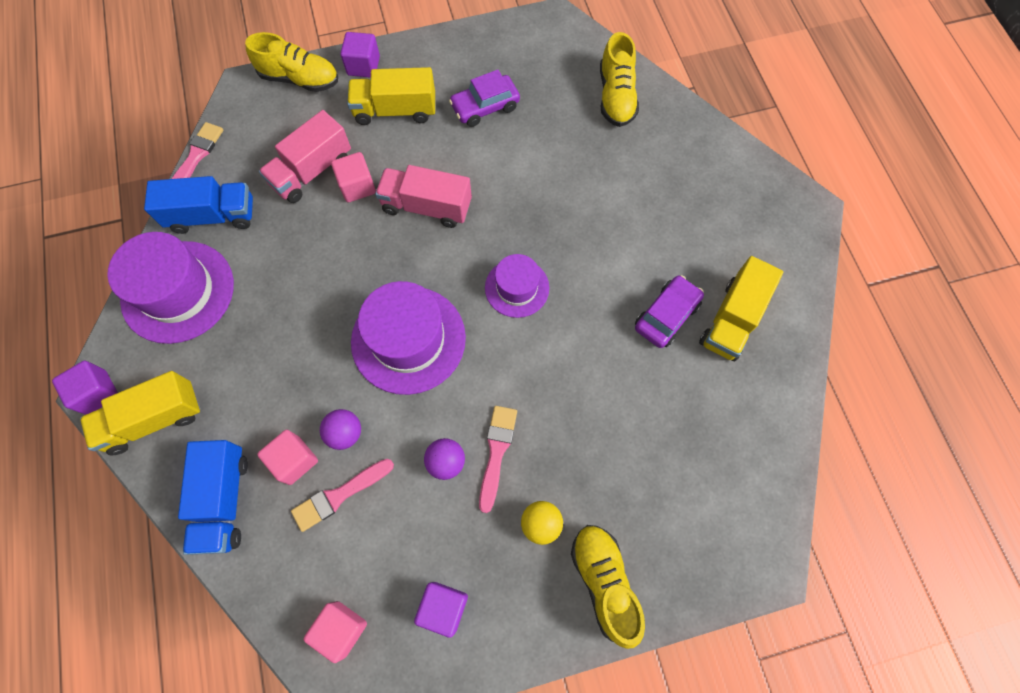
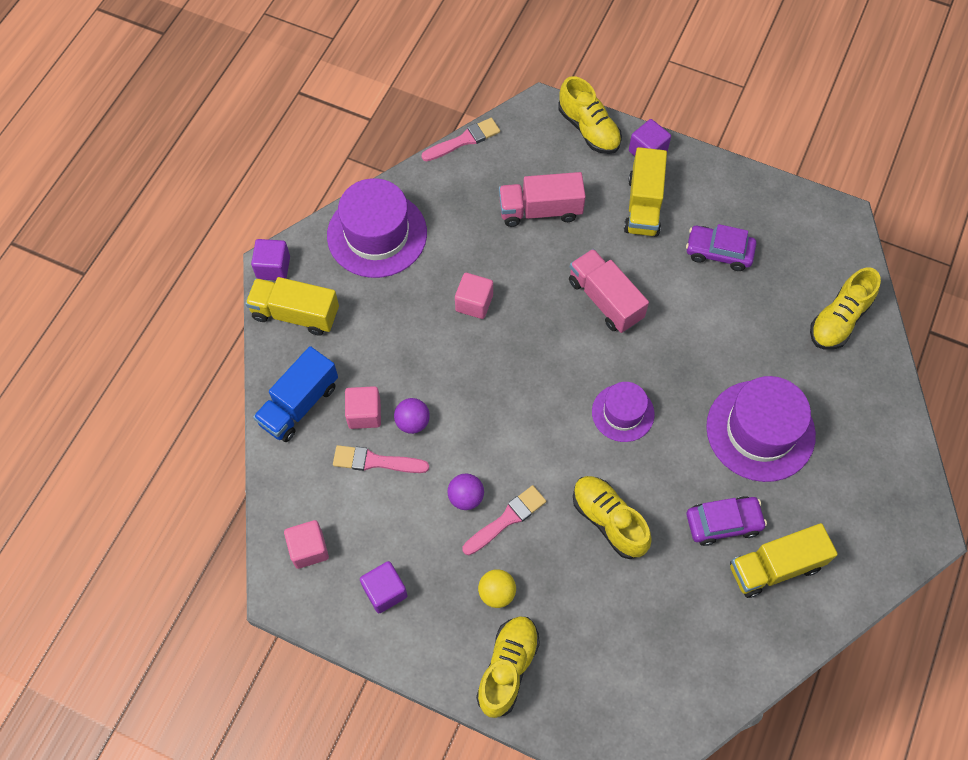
camera: 40 degrees right, 5 degrees down
blue truck [144,176,253,234] -> none
pink cube [331,152,376,202] -> pink cube moved to [455,273,493,319]
yellow truck [347,67,435,125] -> yellow truck turned 120 degrees counterclockwise [624,147,667,237]
purple hat [351,281,466,395] -> purple hat moved to [706,376,816,482]
none -> yellow shoe [573,476,652,559]

